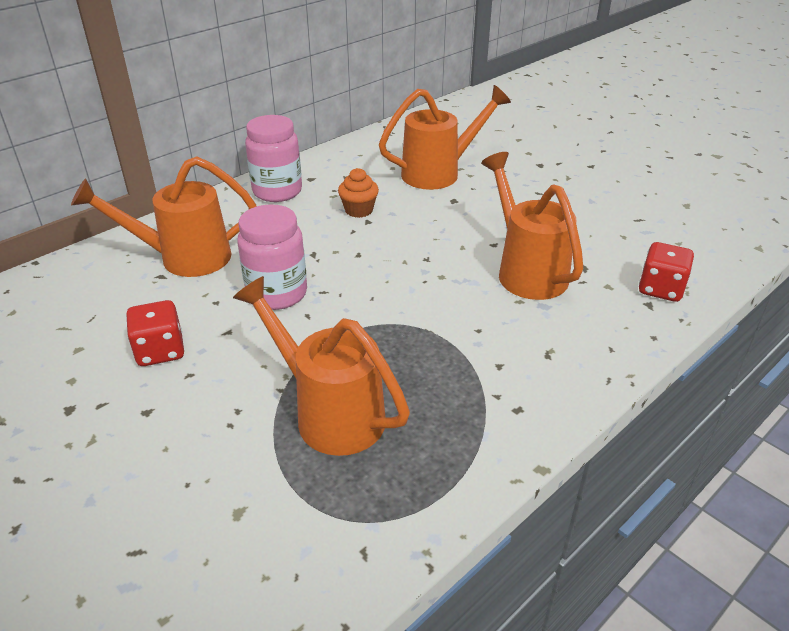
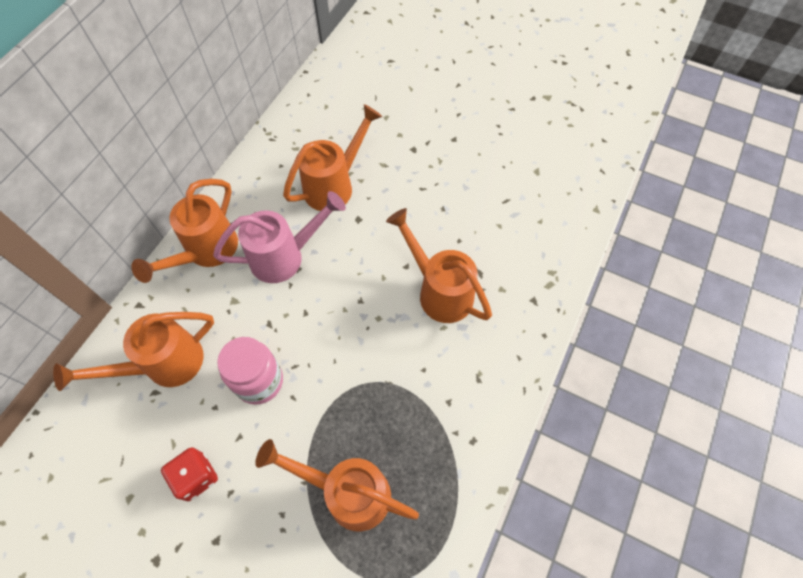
camera: 20 degrees left, 25 degrees up
pink jar [245,115,302,202] -> orange watering can [131,179,238,283]
orange cupcake [338,168,379,218] -> pink watering can [213,191,346,283]
red dice [639,242,694,302] -> none

